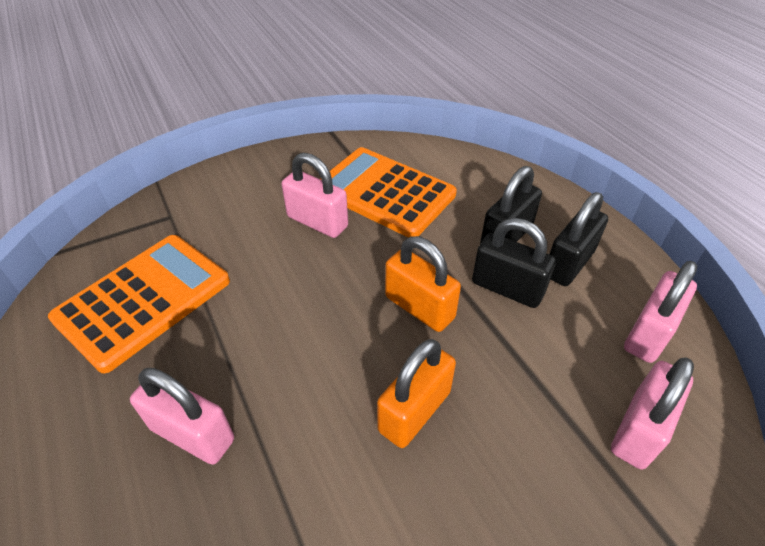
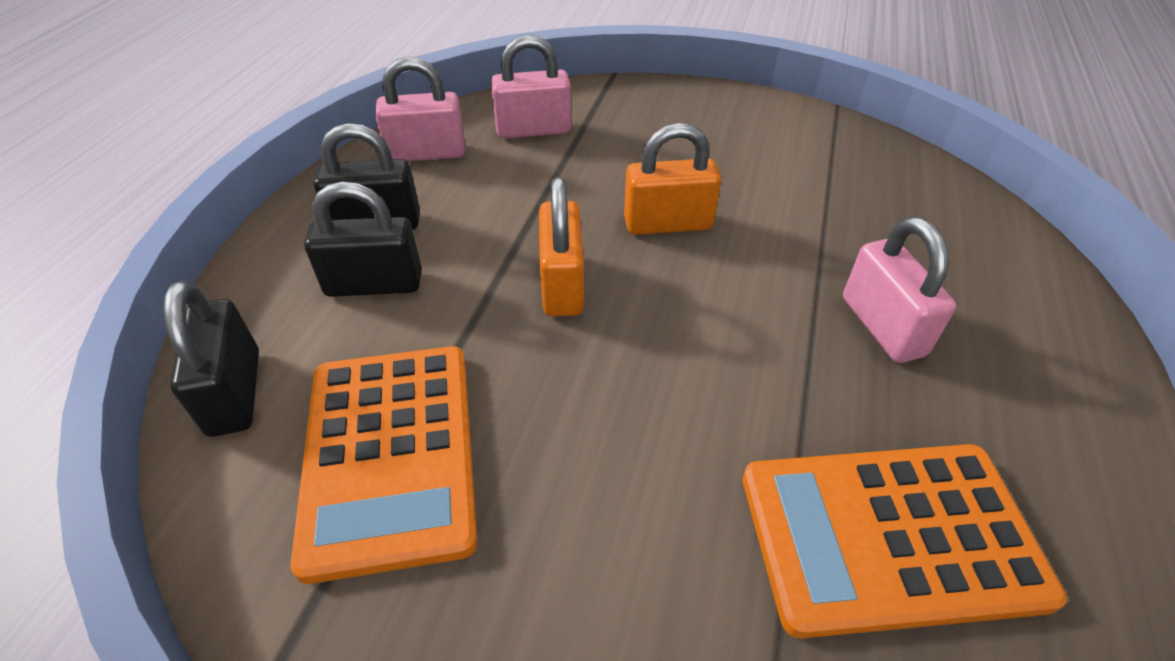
camera: 135 degrees left, 0 degrees up
pink padlock [281,153,348,238] -> none
black padlock [472,218,556,308] -> black padlock moved to [163,281,259,437]

